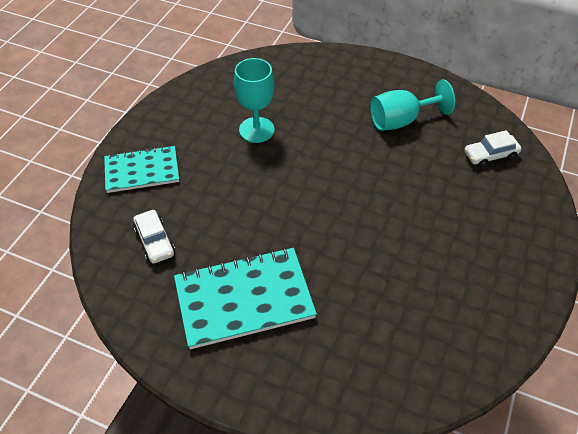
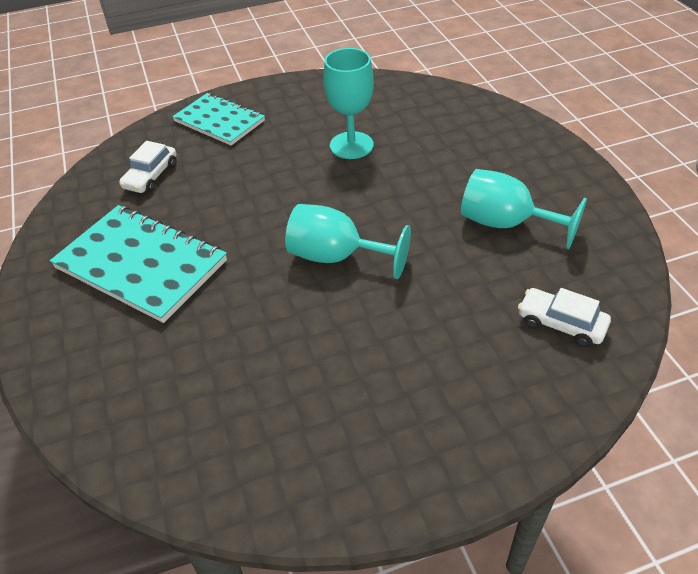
camera: 50 degrees right, 5 degrees down
none -> turquoise goblet [285,204,411,279]

